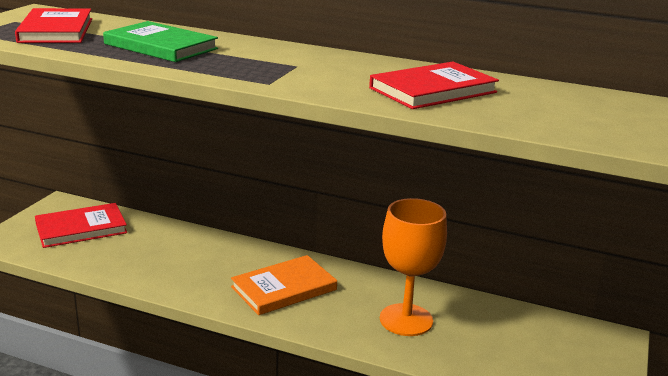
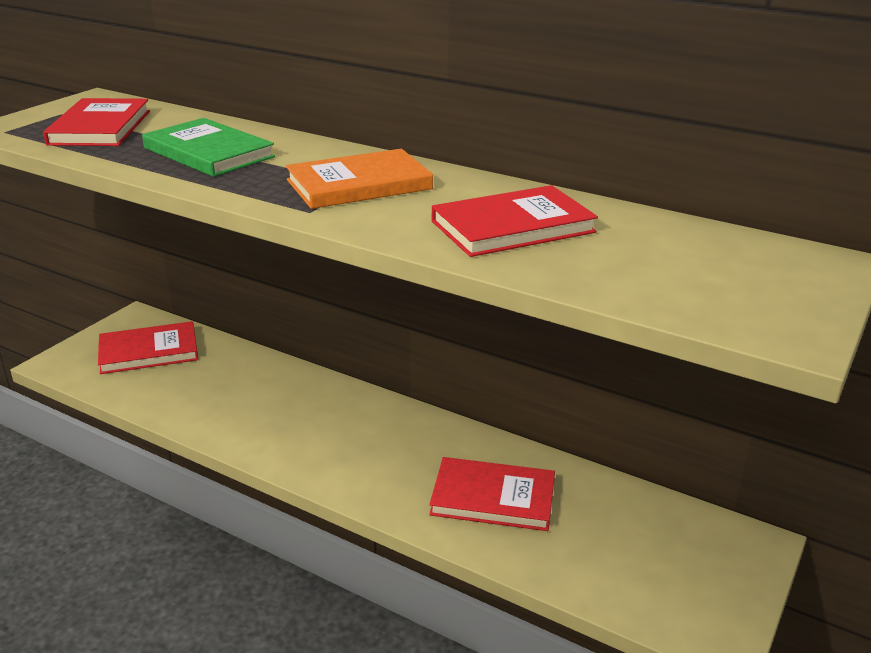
camera: 10 degrees right, 5 degrees up
orange book [231,255,337,315] -> orange book moved to [286,149,433,209]
orange goblet [380,198,447,336] -> red book [429,457,555,531]

